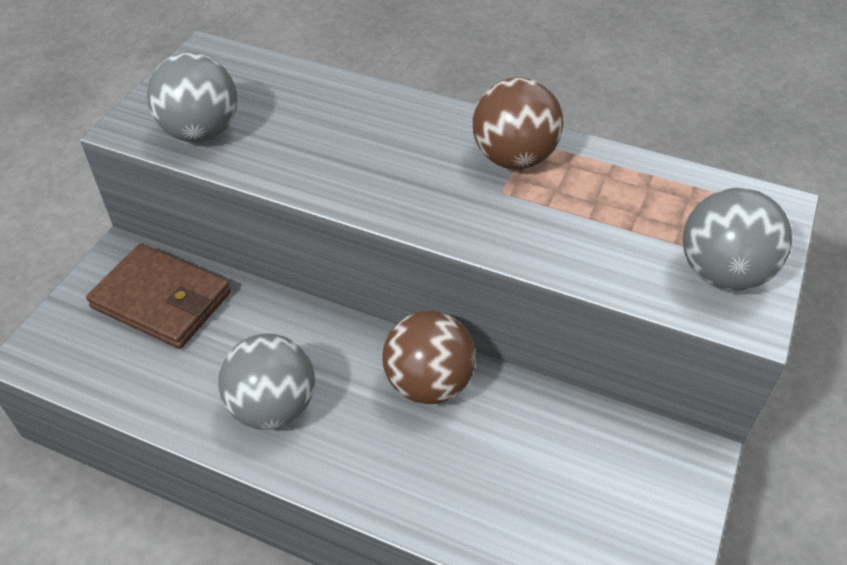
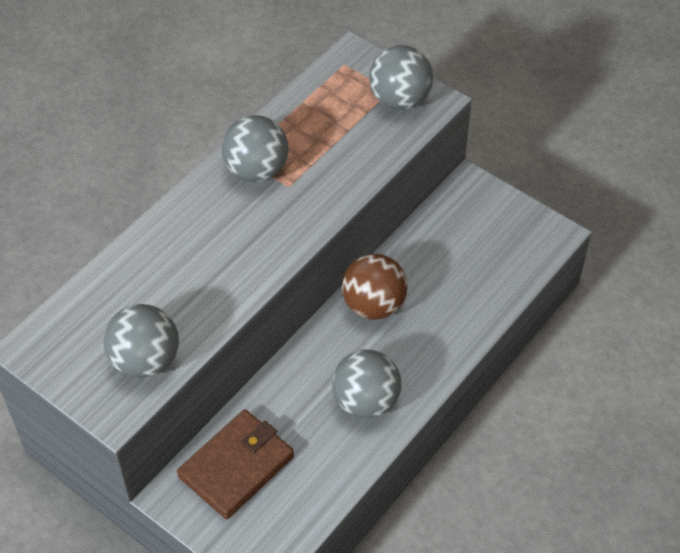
camera: 75 degrees left, 5 degrees up
brown ball [473,77,563,169] -> grey ball [222,115,289,182]

